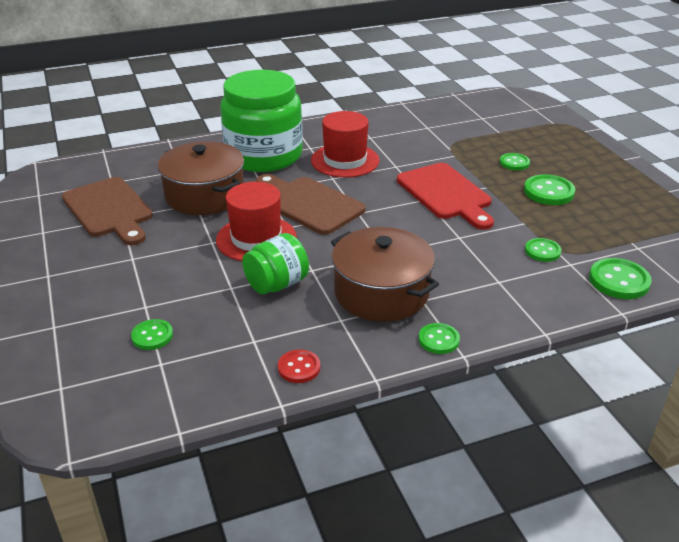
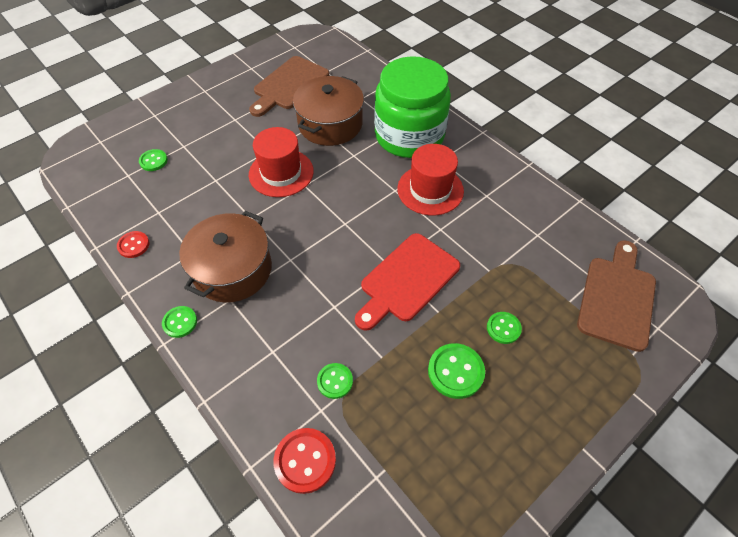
camera: 70 degrees right, 20 degrees up
green jar [242,233,309,294] -> none
brown cutting board [256,174,366,235] -> brown cutting board moved to [577,240,656,352]
green button [589,258,652,299] -> red button [273,428,336,494]

